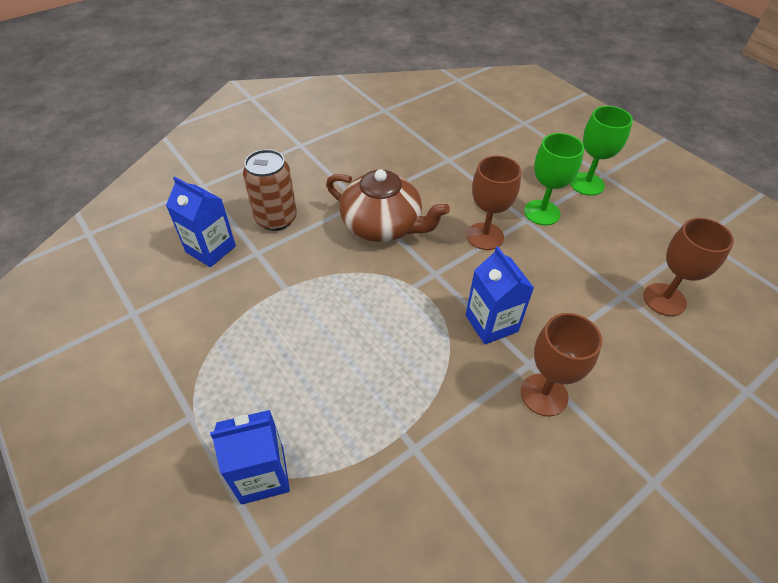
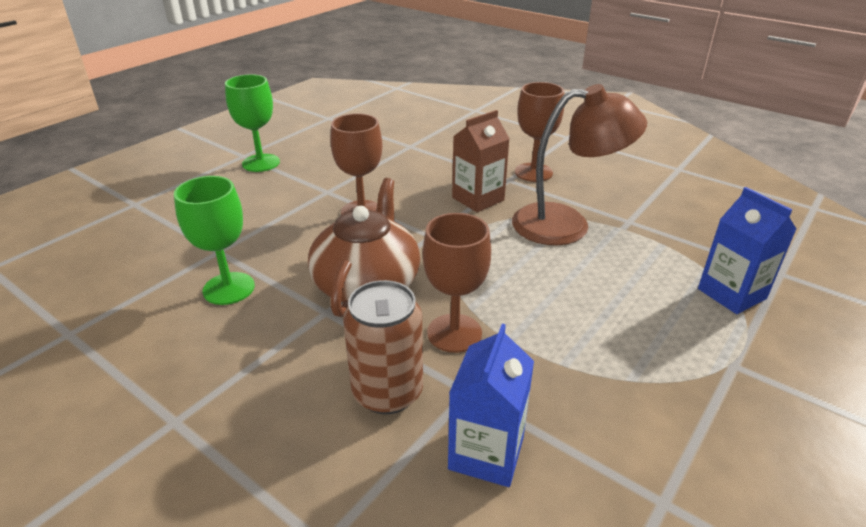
camera: 105 degrees left, 15 degrees down
blue carton [466,246,534,344] -> brown carton [452,110,510,212]
green goblet [524,133,584,225] -> green goblet moved to [174,176,255,305]
brown goblet [643,218,734,316] -> brown goblet moved to [423,213,491,353]
none -> brown lamp [512,84,647,245]

